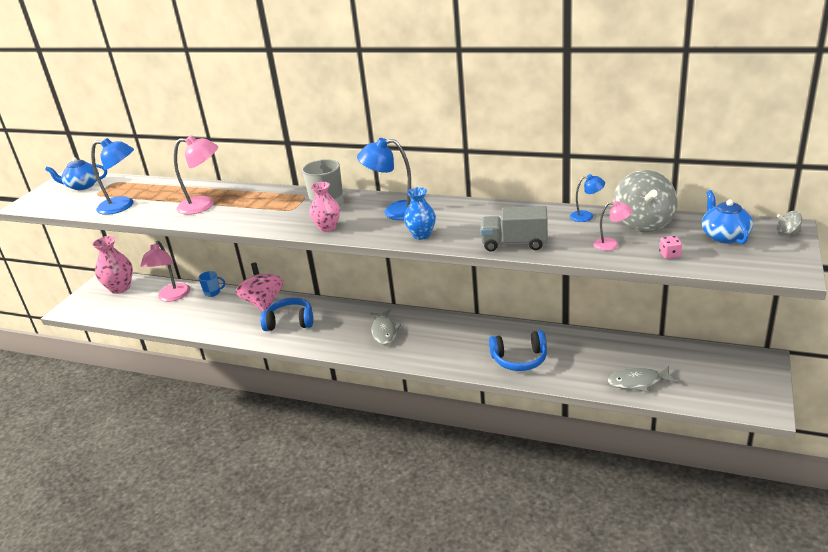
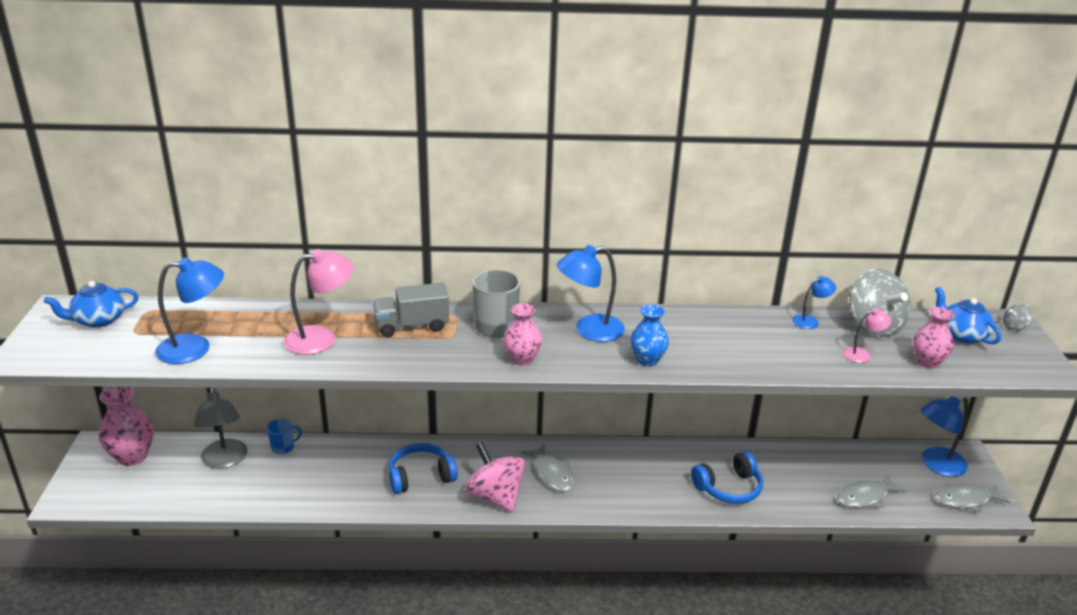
camera: 25 degrees left, 0 degrees up
pink lamp [140,241,190,302] -> grey lamp [194,388,247,469]
pink spinning top [236,263,283,311] -> pink spinning top moved to [465,442,526,512]
grey truck [481,206,548,252] -> grey truck moved to [373,283,449,337]
pink dice [659,236,682,259] -> pink vase [913,307,955,368]
none -> blue lamp [921,397,968,477]
none -> grey fish [934,483,1010,512]

